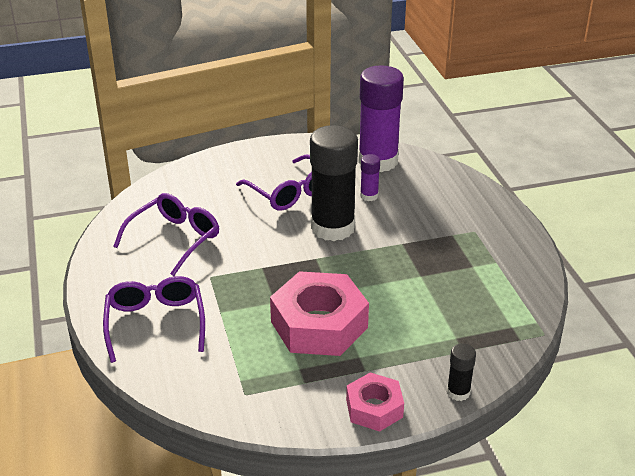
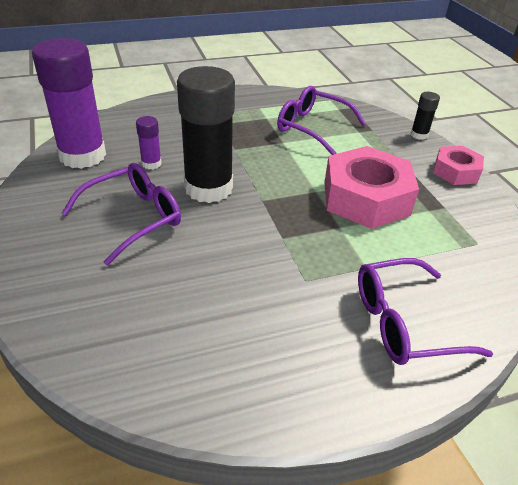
camera: 95 degrees left, 5 degrees up
purple glasses [113,193,219,276] -> purple glasses moved to [277,86,366,155]

